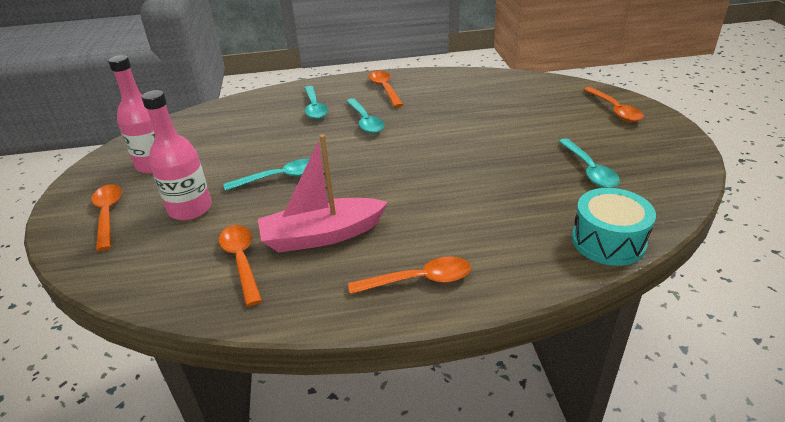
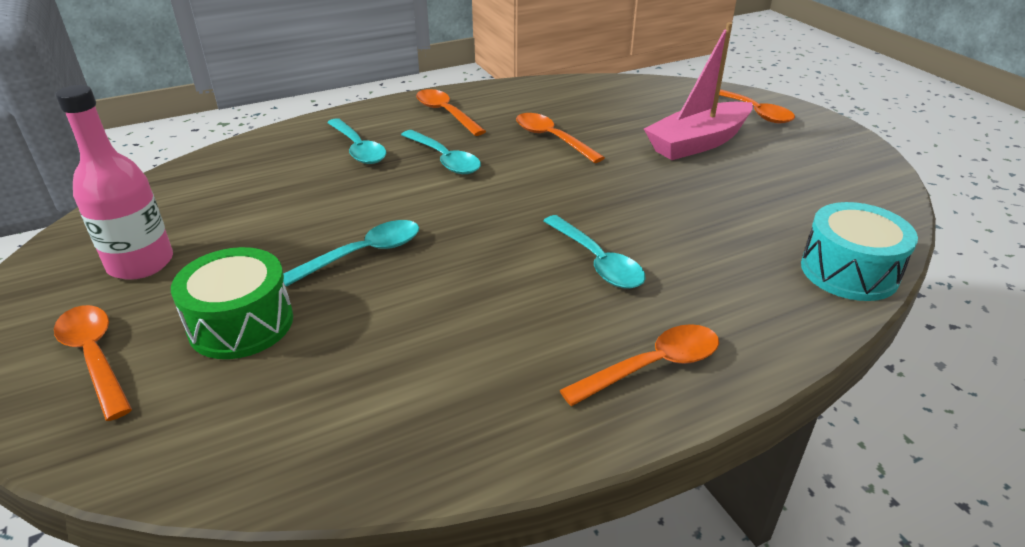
camera: 20 degrees left, 0 degrees up
pink bottle [141,90,212,220] -> green drum [171,247,293,359]
orange spoon [219,225,262,306] -> orange spoon moved to [516,113,605,163]
pink boat [258,134,388,253] -> pink boat moved to [644,22,753,160]
turquoise spoon [558,138,620,188] -> turquoise spoon moved to [543,215,646,289]

